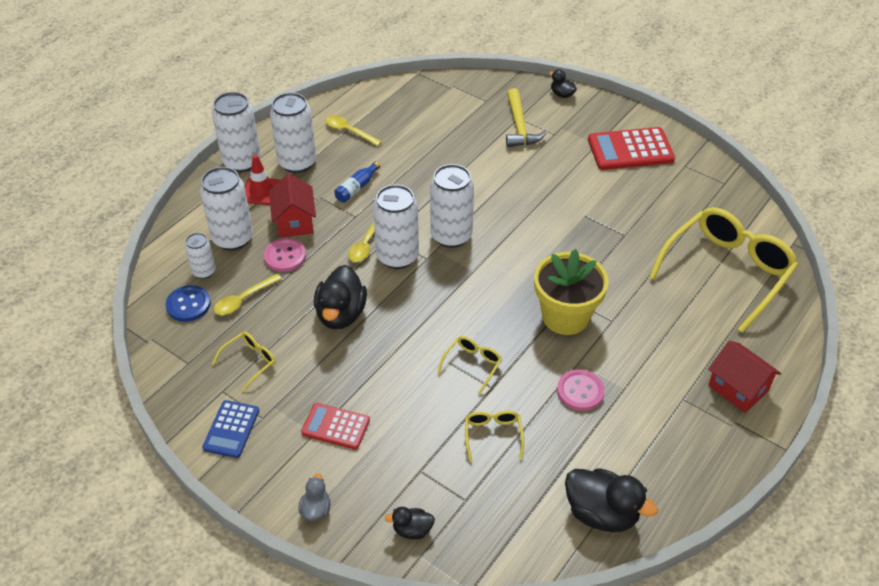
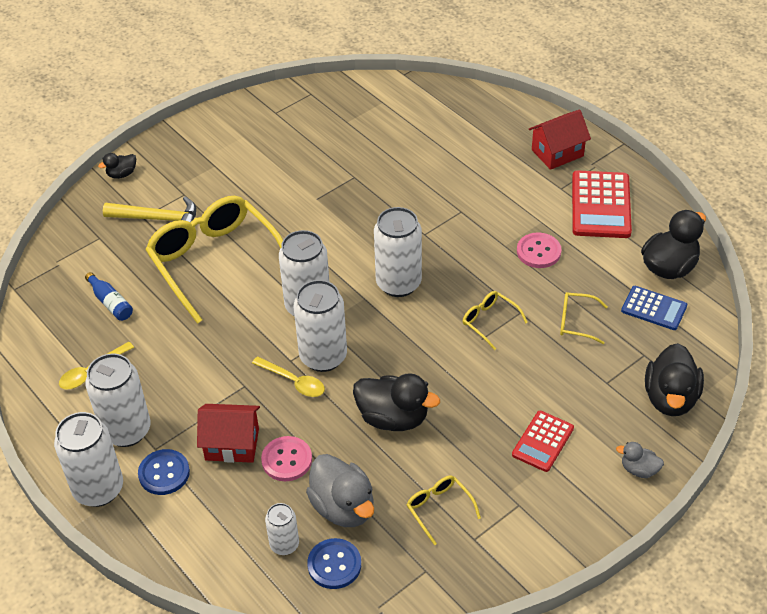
camera: 75 degrees left, 0 degrees up
white can [200,167,253,251] -> white can moved to [374,207,422,297]
blue calculator [202,400,259,458] -> blue calculator moved to [621,286,687,330]
yellow spoon [214,274,282,315] -> grey duck [306,454,374,527]
red traffic cone [245,155,280,205] -> blue button [138,449,190,495]
blue bottle [334,161,380,203] -> blue bottle moved to [85,272,133,321]
black duck [385,507,435,540] -> black duck [645,343,704,416], size x1.93
yellow flower pot [534,249,609,335] -> none
red calculator [588,127,675,170] -> red calculator moved to [572,171,632,238]
yellow glasses [649,207,798,333] -> yellow glasses moved to [145,196,283,324]

